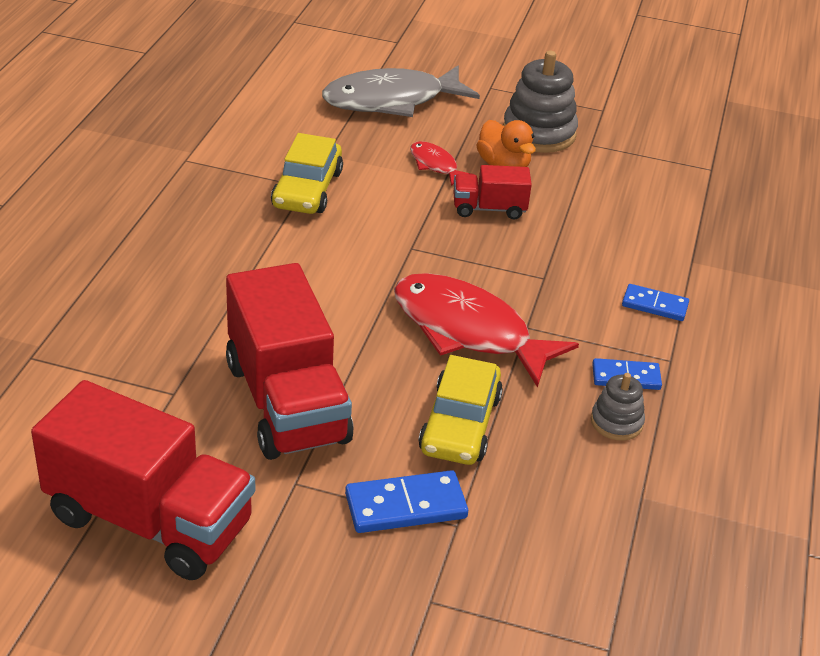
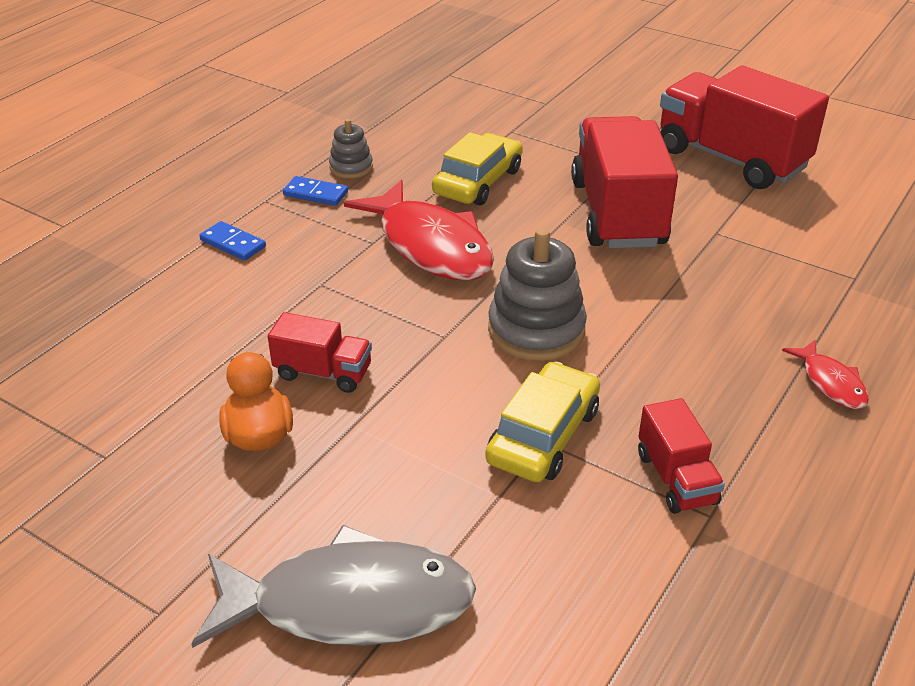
camera: 160 degrees left, 0 degrees up
blue domino [345,470,468,533] -> none
red fish [410,141,471,186] -> red fish moved to [782,339,869,409]
grey stacking toy [503,51,578,153] -> grey stacking toy moved to [488,228,587,361]
none -> red truck [638,398,725,514]

